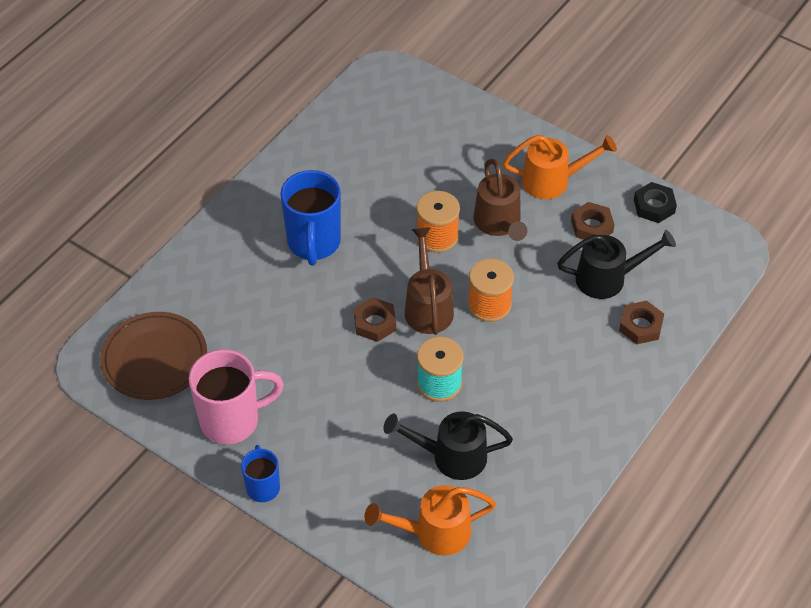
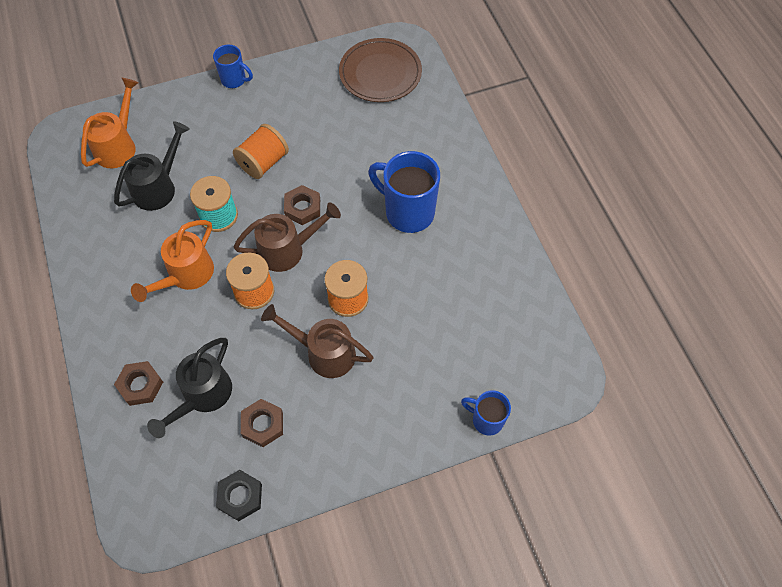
camera: 125 degrees right, 10 degrees up
pink mug [189,349,284,444] -> none
brown watering can [405,227,454,335] -> brown watering can turned 45 degrees counterclockwise [233,203,341,272]
orange watering can [503,135,617,199] -> orange watering can moved to [131,220,214,302]
none -> orange spool [233,124,289,179]
none -> blue mug [461,390,511,436]

